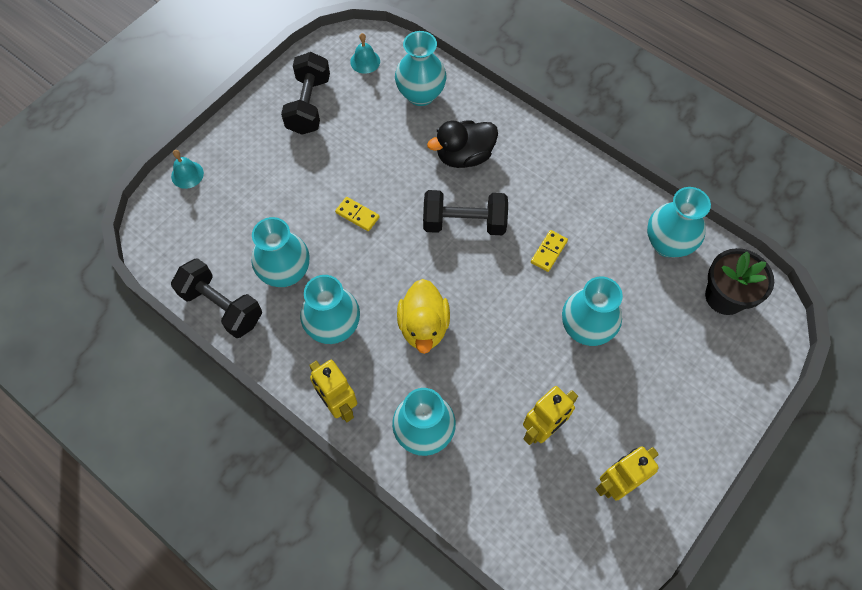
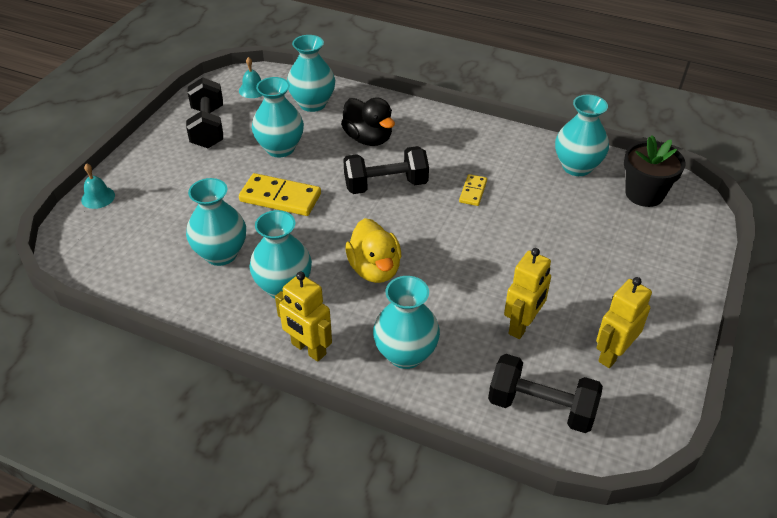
camera: 15 degrees left, 20 degrees down
black dumbbell [171,258,262,338] -> black dumbbell moved to [488,354,603,433]
yellow domino [335,197,380,231] -> yellow domino [239,173,321,216], size x1.83
black duck [427,120,498,168] -> black duck turned 90 degrees counterclockwise [341,98,395,146]
turquoise vase [562,277,623,346] -> turquoise vase moved to [252,77,304,157]

